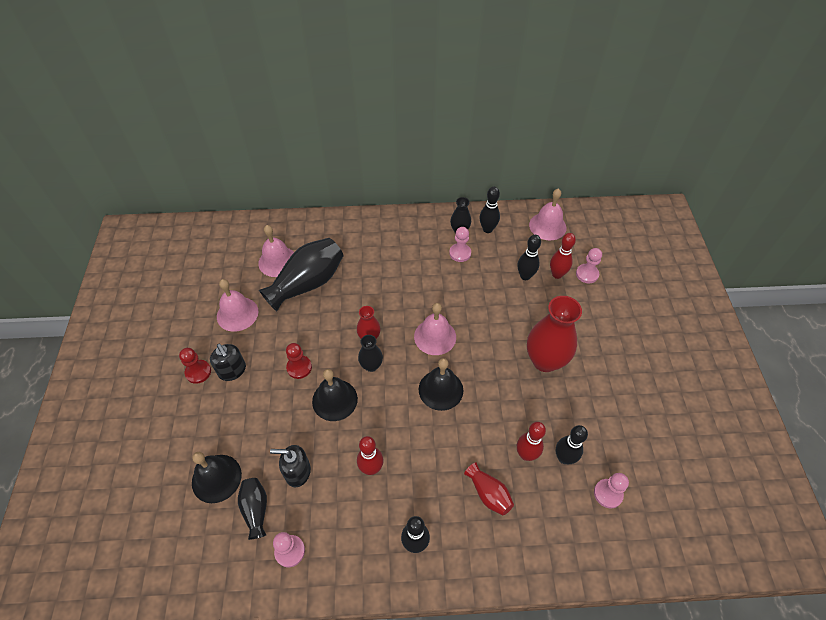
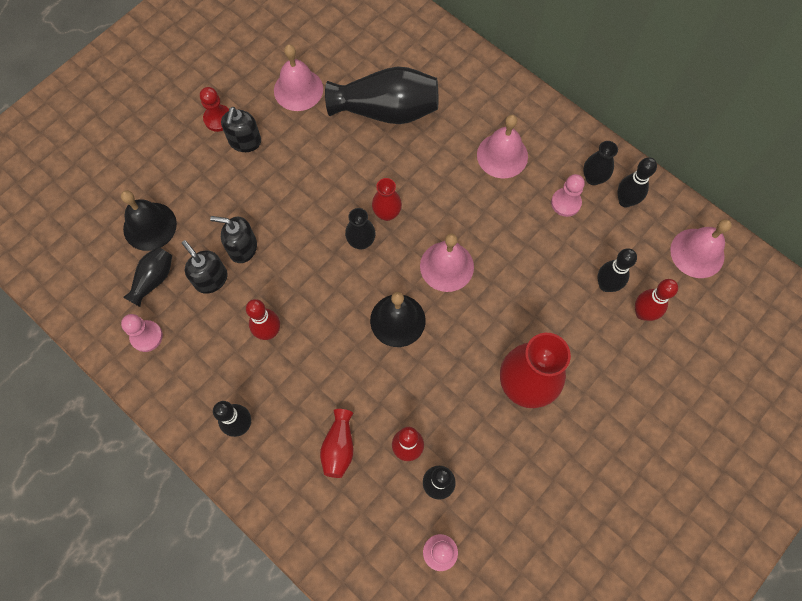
camera: 45 degrees right, 15 degrees up
pink bell [258,225,294,277] -> pink bell moved to [477,115,528,178]
red pawn [286,343,312,379] -> none
black bell [312,369,358,421] -> none
pink pawn [576,248,602,283] -> none
none -> black soap dispenser [210,216,257,263]

